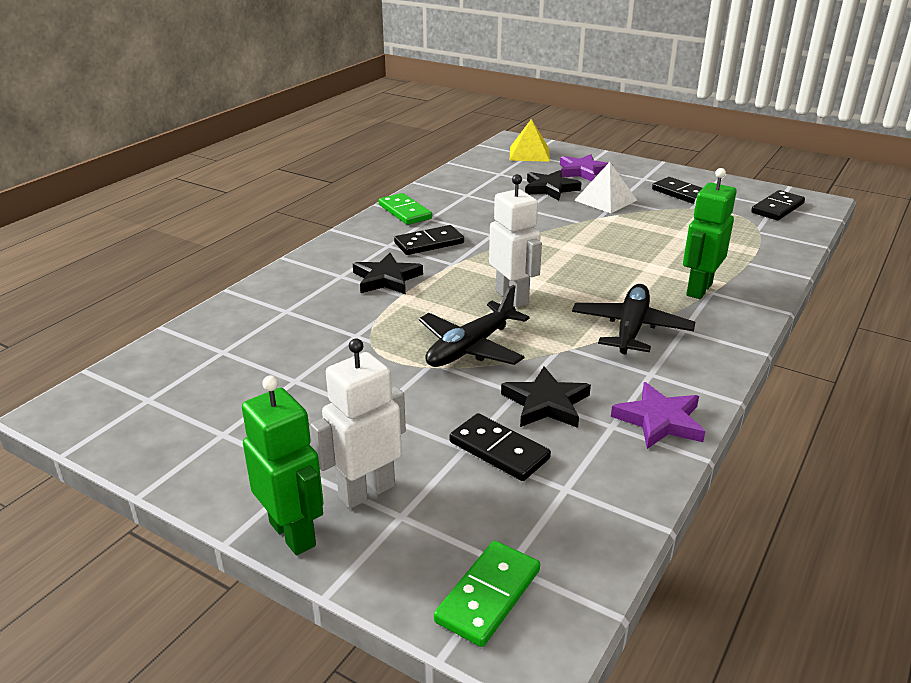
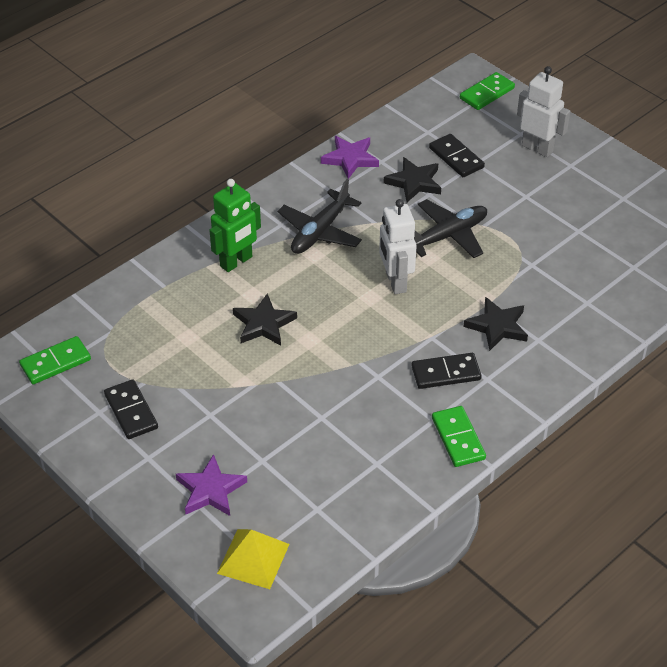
camera: 165 degrees left, 15 degrees up
green robot [242,375,324,555] -> none
white robot [310,339,406,509] -> white robot turned 120 degrees counterclockwise [517,66,570,157]
black star [525,170,582,201] -> black star moved to [233,294,297,346]
white pyramid [574,162,637,213] -> none
black domino [751,190,805,220] -> green domino [19,336,91,384]

